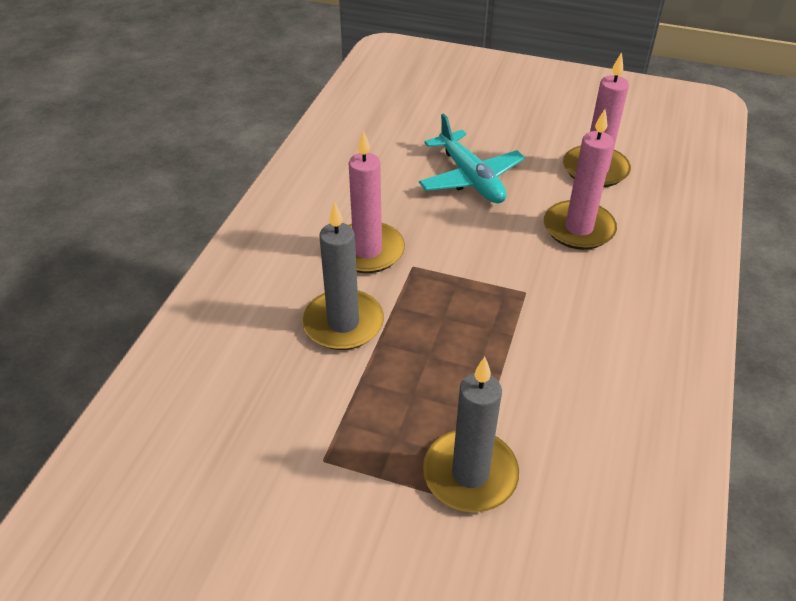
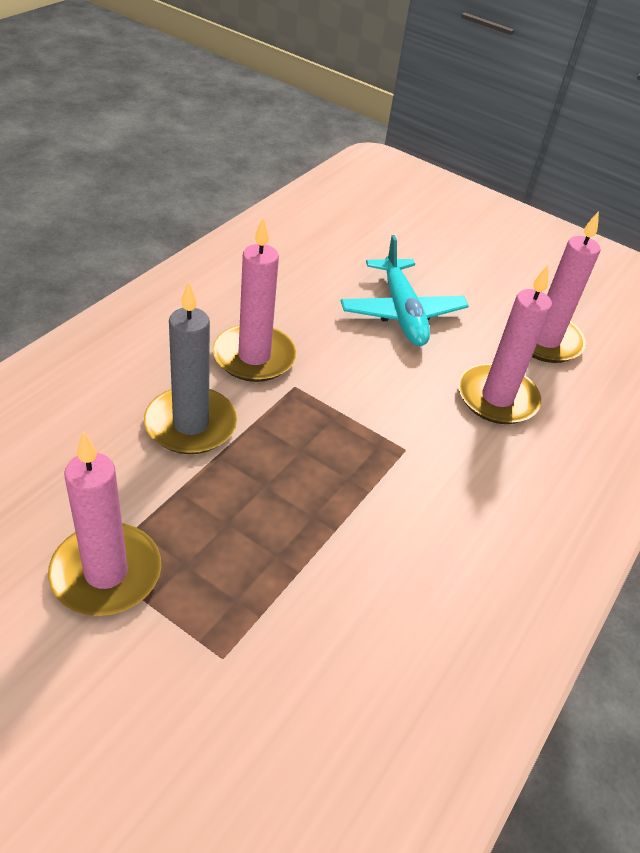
camera: 10 degrees right, 0 degrees up
grey candle [423,357,519,512] -> none
none -> pink candle [48,431,161,616]

